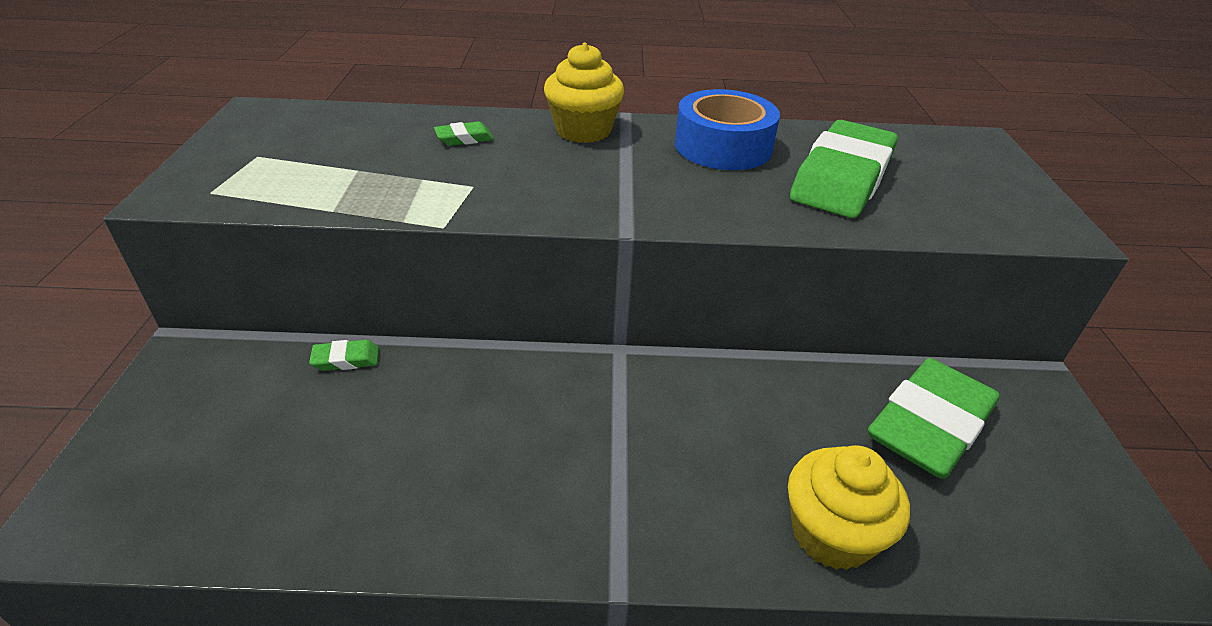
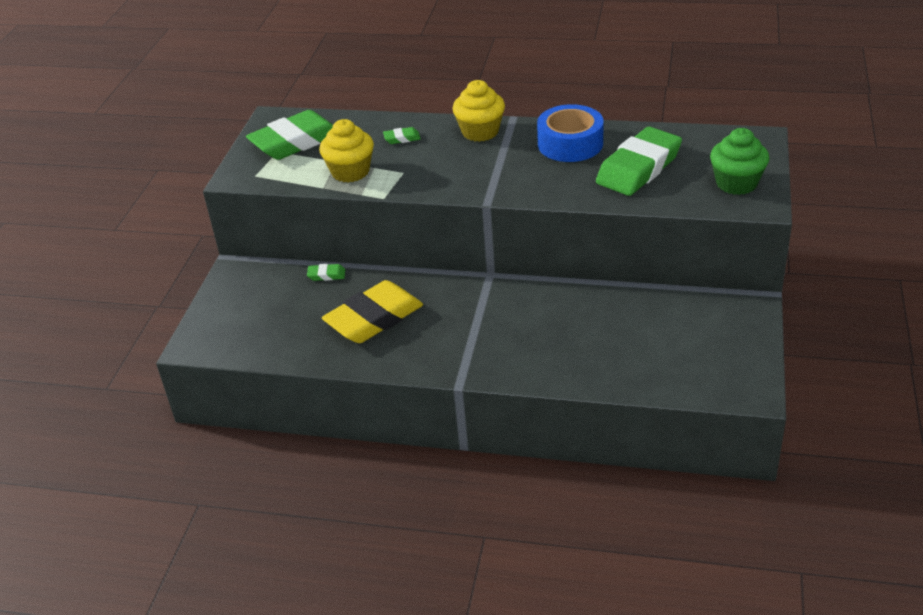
camera: 15 degrees right, 0 degrees up
yellow cupcake [788,445,910,570] -> yellow cupcake moved to [319,119,374,183]
green eraser [868,358,1000,479] -> green eraser moved to [246,110,333,160]
none -> yellow eraser [322,280,423,343]
none -> green cupcake [710,128,769,195]

